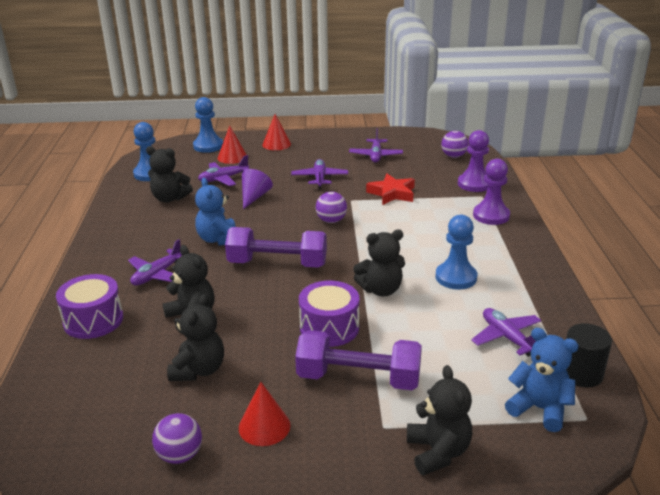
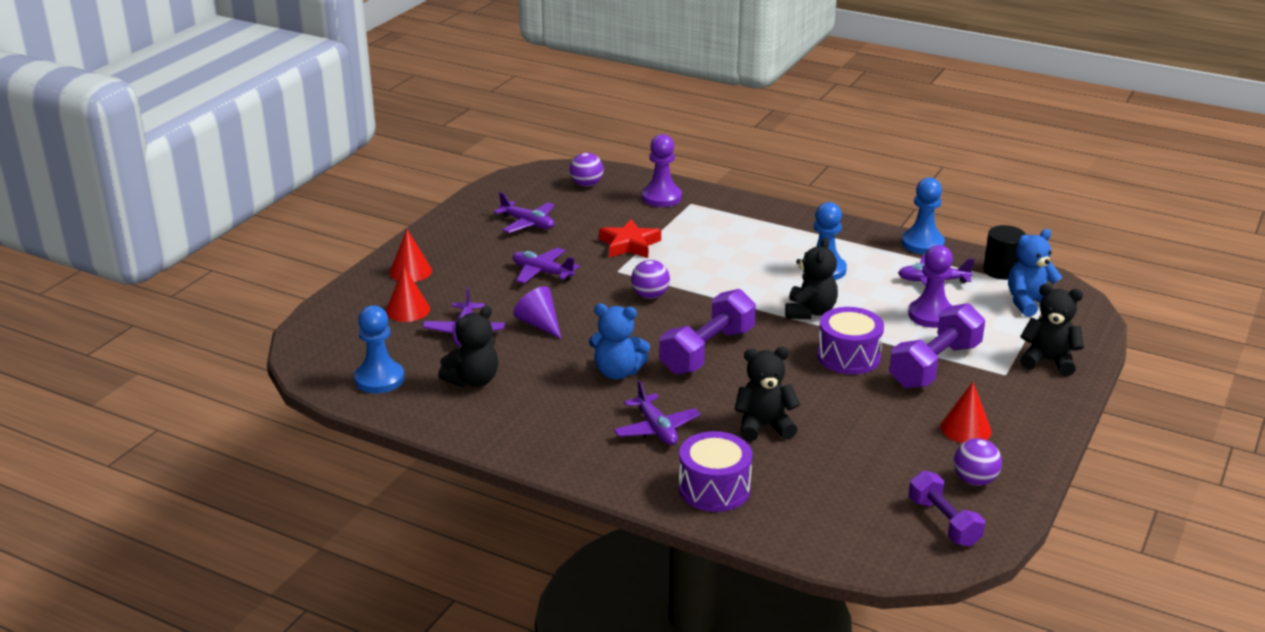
camera: 60 degrees left, 0 degrees up
black teddy bear [167,294,224,381] -> none
blue pawn [193,97,223,153] -> blue pawn moved to [901,177,945,254]
purple pawn [473,159,510,225] -> purple pawn moved to [908,245,953,328]
none -> purple dumbbell [909,471,985,547]

